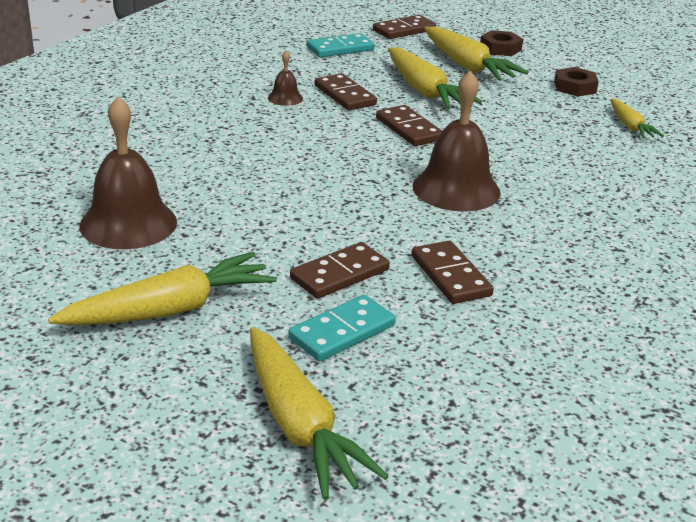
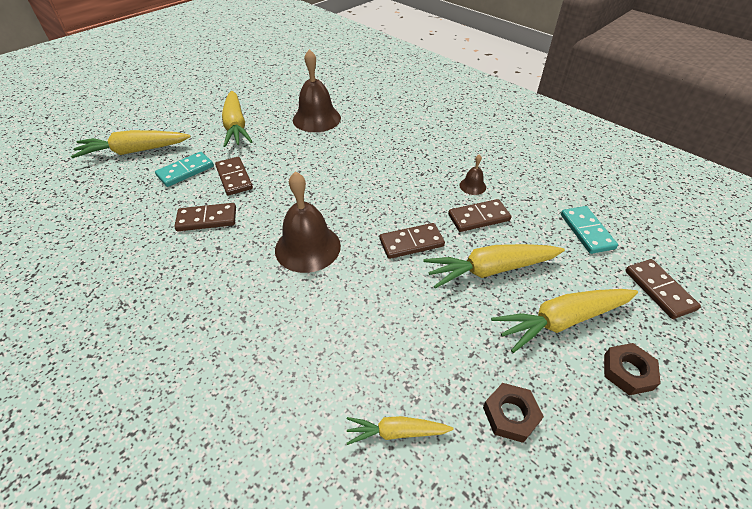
camera: 105 degrees right, 15 degrees up
turquoise domino [288,295,396,361] -> turquoise domino turned 75 degrees clockwise [155,152,214,187]

